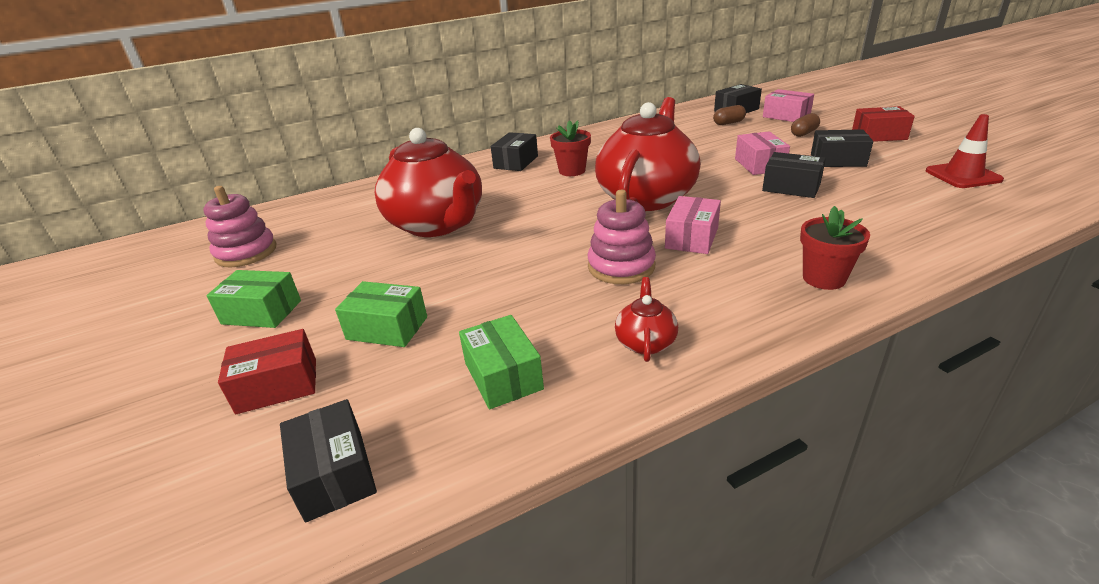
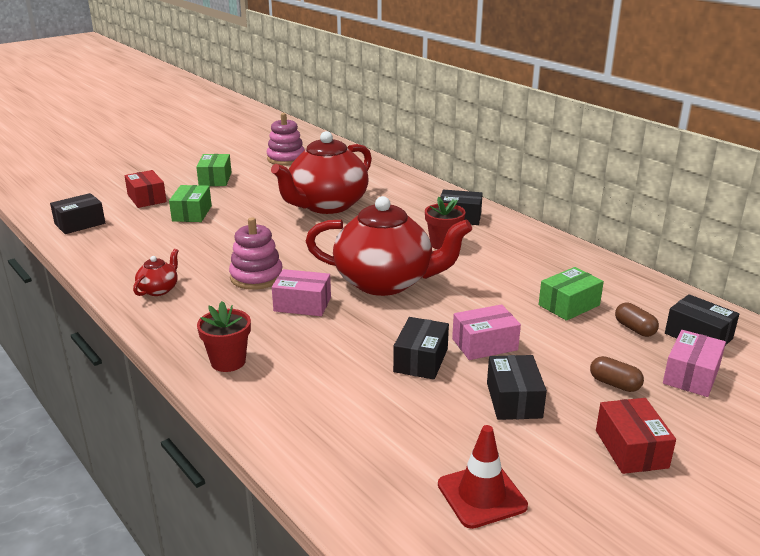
camera: 75 degrees right, 5 degrees down
green box [459,315,544,409] -> green box moved to [539,267,604,321]
red teapot [615,277,678,362] -> red teapot turned 60 degrees counterclockwise [133,249,178,296]

